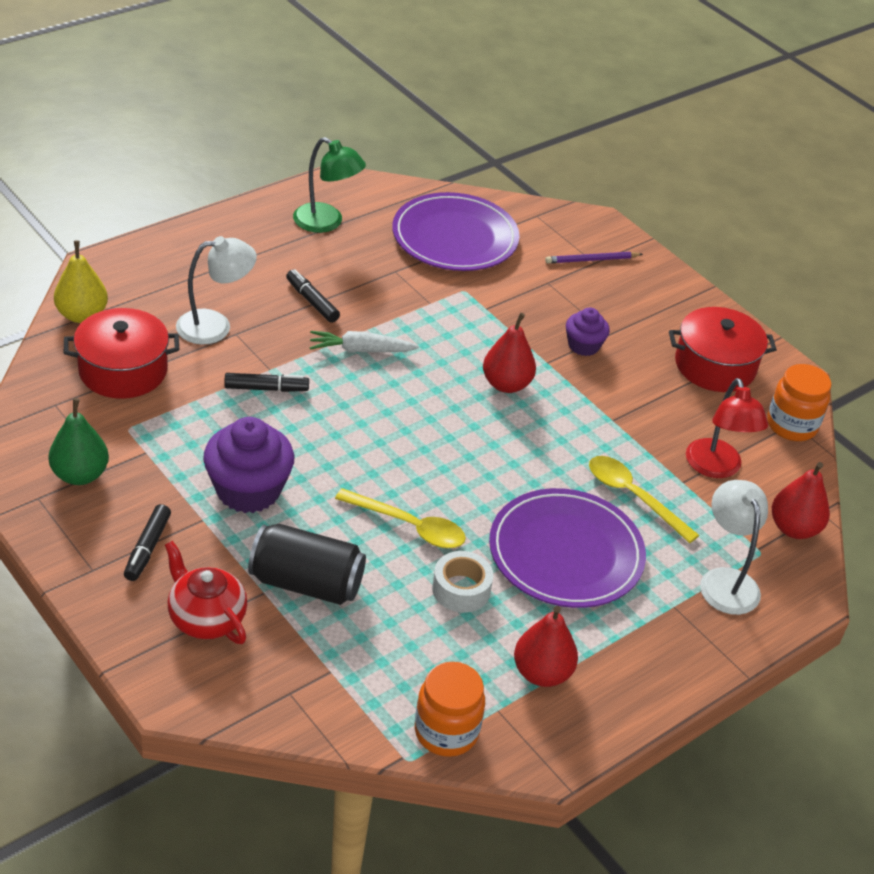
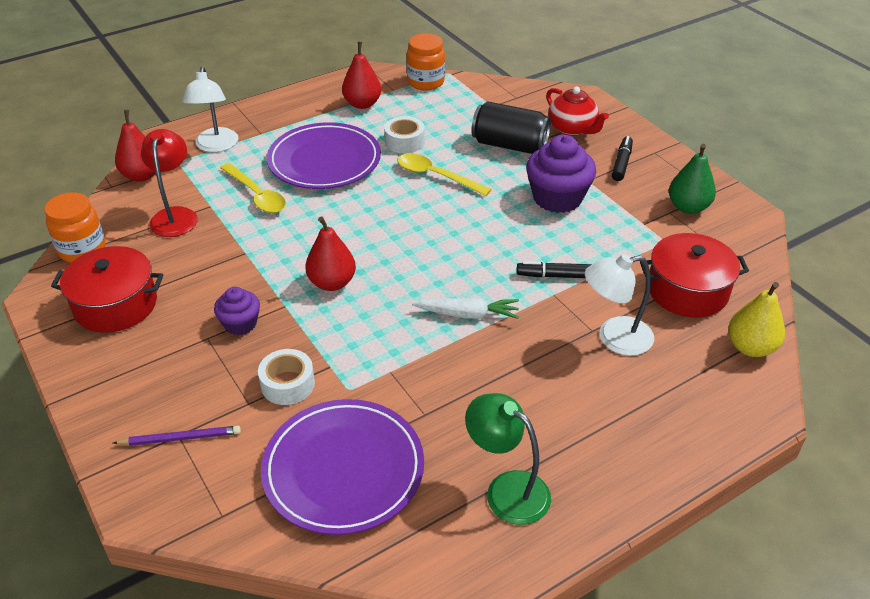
camera: 170 degrees left, 0 degrees up
black marker [286,269,340,323] -> none
none -> white tape [258,349,315,405]

